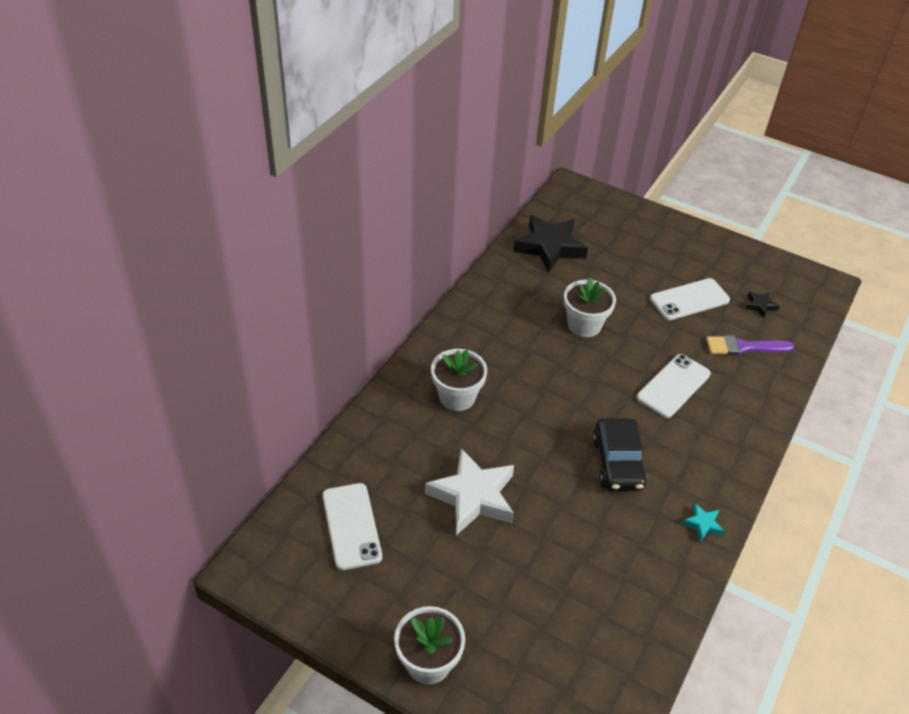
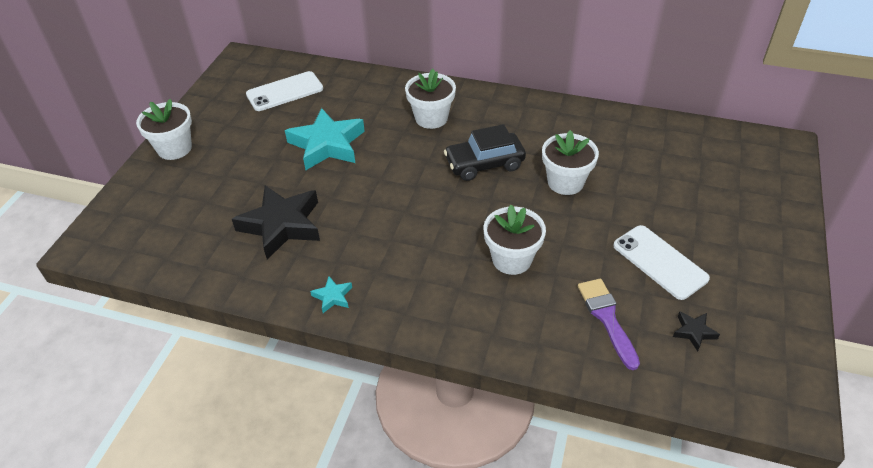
camera: 80 degrees right, 0 degrees up
white star [425,448,514,535] -> turquoise star [285,108,365,170]
black star [513,215,588,273] -> black star moved to [232,185,320,260]
black car [592,419,648,491] -> black car moved to [444,124,526,181]
white phone [637,354,711,418] -> white flower pot [483,205,546,275]

